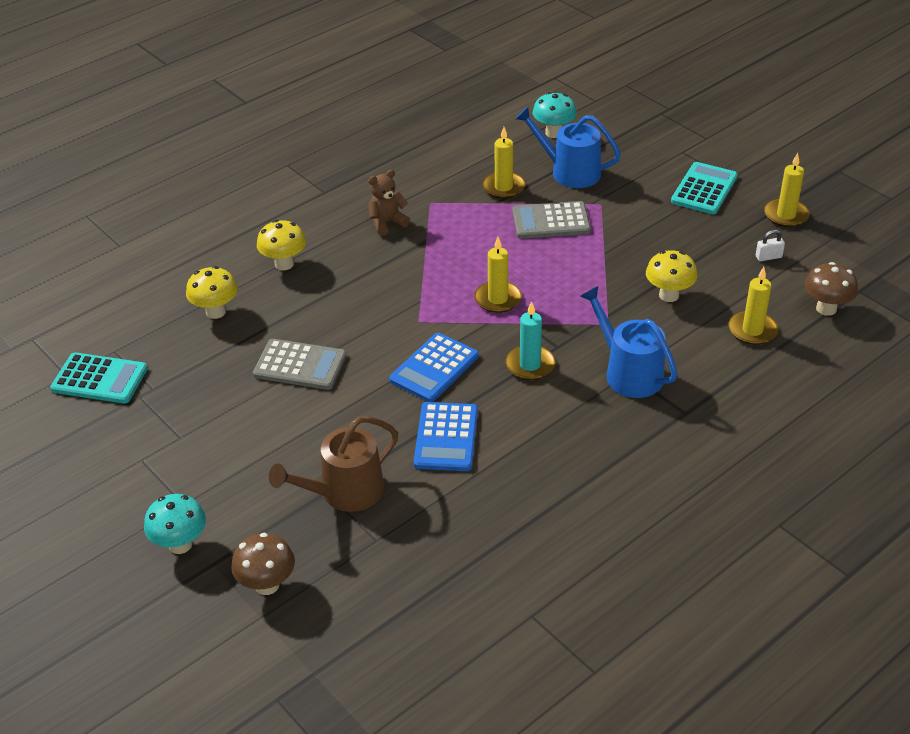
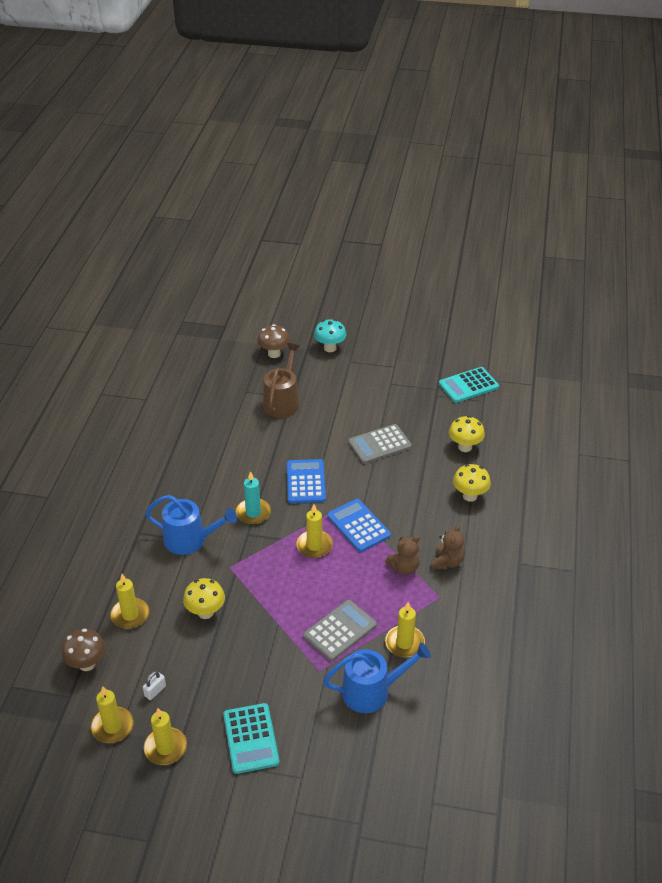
camera: 140 degrees right, 0 degrees up
blue calculator [413,402,478,471] -> blue calculator moved to [328,499,391,552]
turquoise mushroom [533,92,577,138] -> none
none -> yellow candle [91,686,134,743]
none -> brown teddy bear [385,535,420,575]

